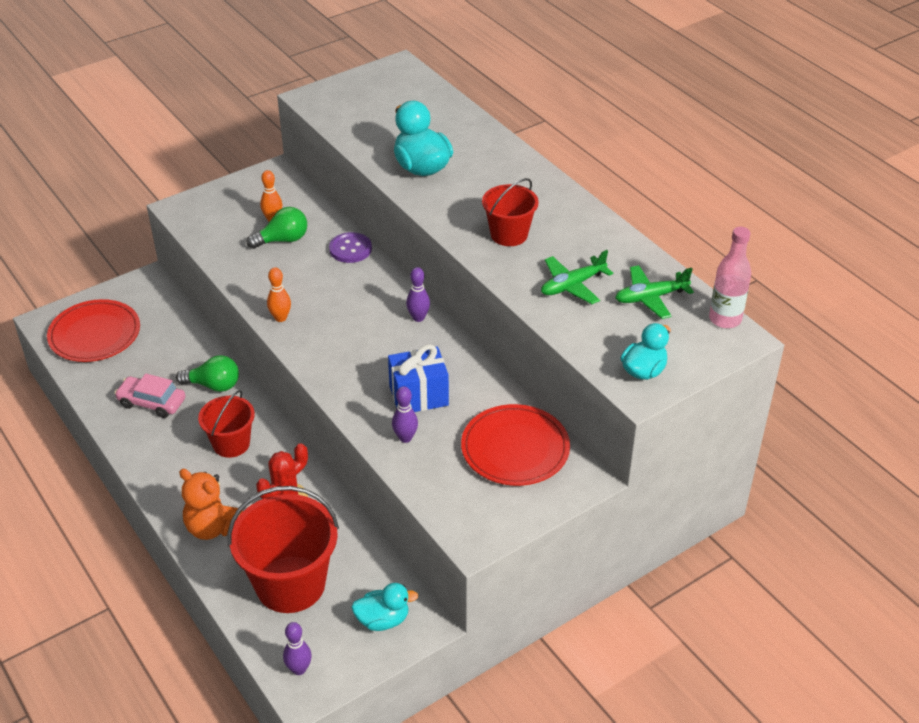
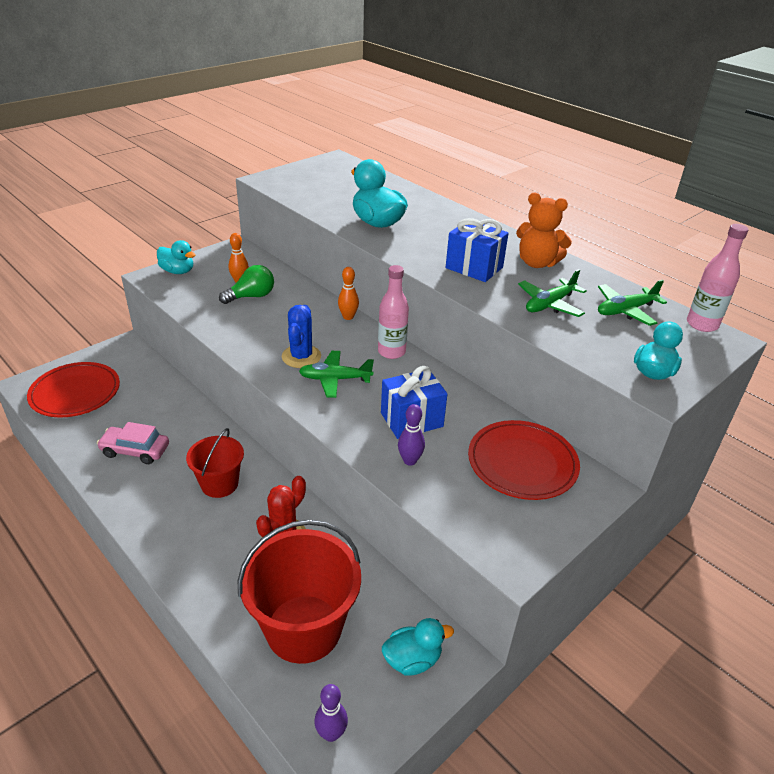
camera: 10 degrees left, 5 degrees down
green light bulb [176,355,239,392] -> none
orange teddy bear [179,469,243,540] -> orange teddy bear moved to [516,193,572,268]
orange bowling pin [267,267,291,322] -> orange bowling pin moved to [338,267,359,320]
purple button [329,232,372,263] -> none
purple bowling pin [406,267,430,322] -> pink bottle [378,265,409,359]
red bucket [482,178,539,246] -> blue gift [446,218,509,282]
none -> turquoise duck [157,240,195,274]
none -> blue cactus [282,305,321,368]
none -> green plane [299,351,374,398]

